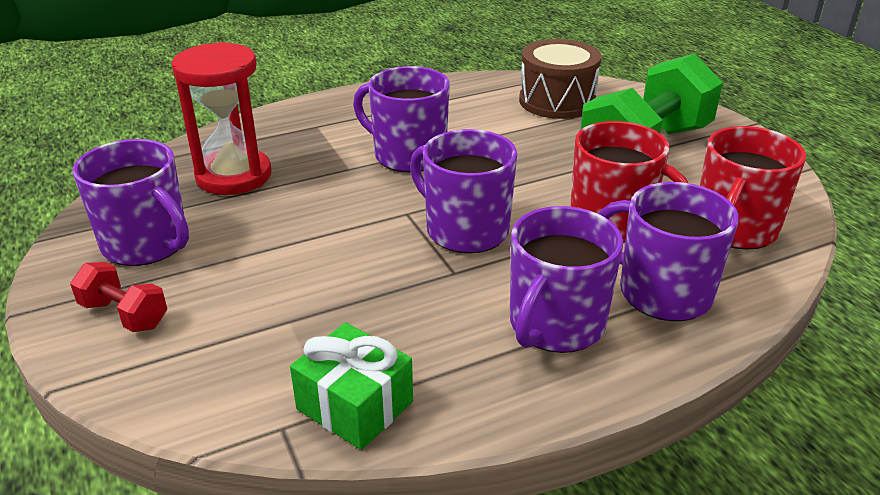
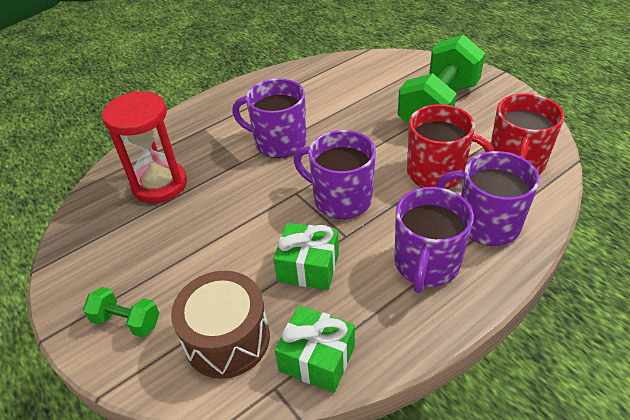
camera: 10 degrees left, 10 degrees up
red dumbbell [70,262,167,332] -> green dumbbell [83,287,159,337]
purple mug [73,139,189,266] -> none
brown drum [519,39,601,119] -> brown drum moved to [171,271,270,379]
none -> green gift [273,223,339,290]

